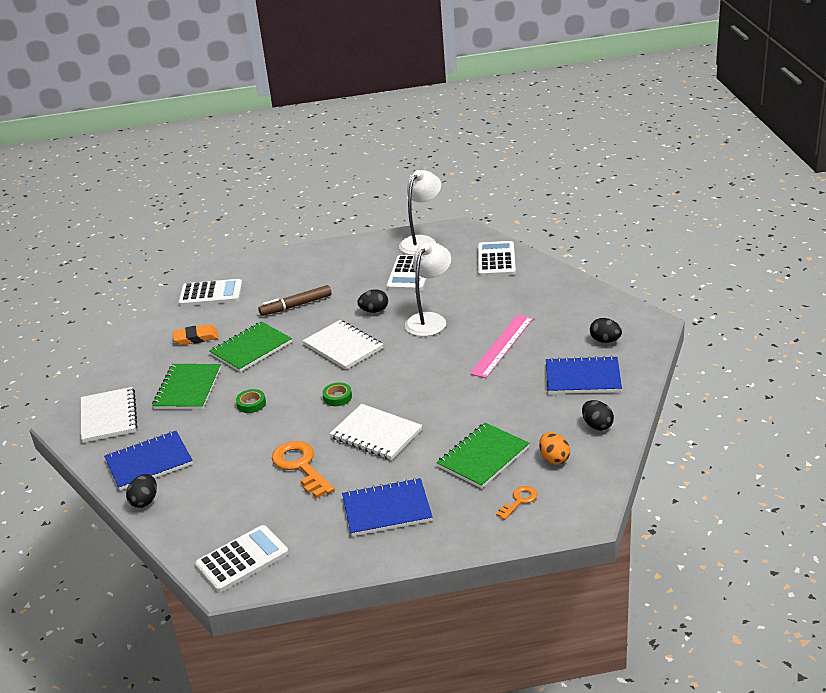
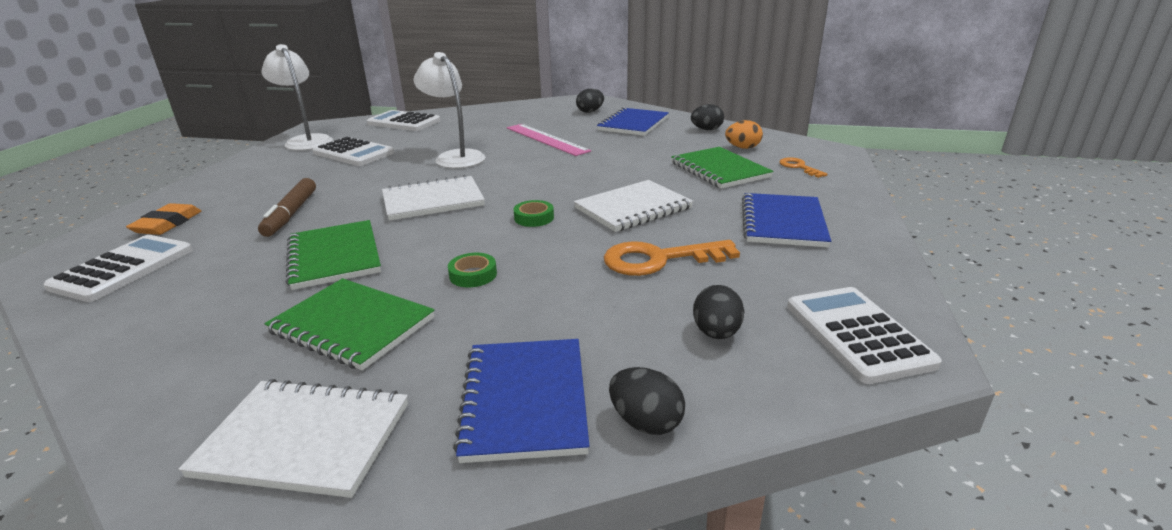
camera: 70 degrees left, 5 degrees down
orange eraser [172,324,218,345] -> orange eraser moved to [126,203,201,235]
black egg [358,289,388,313] -> black egg moved to [693,285,744,339]

